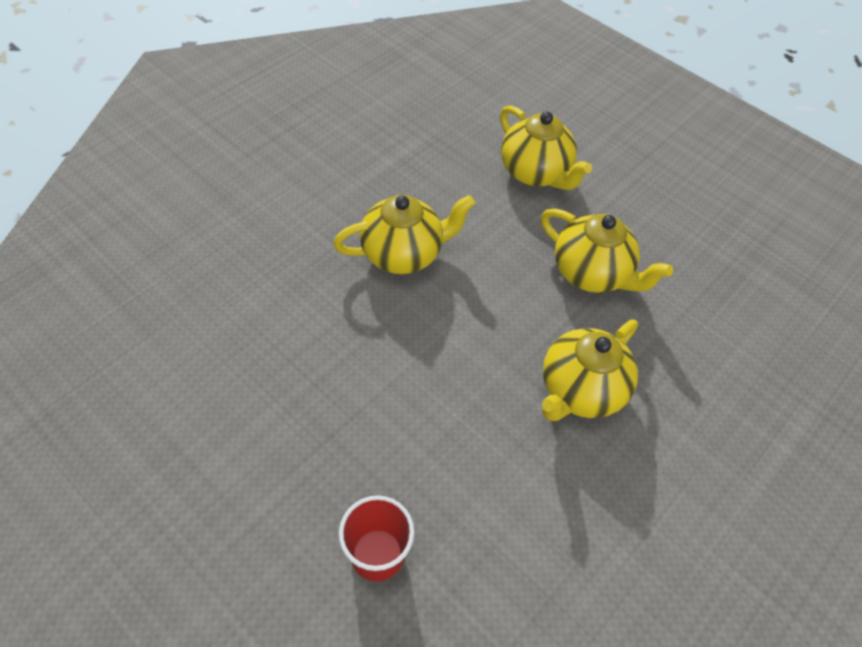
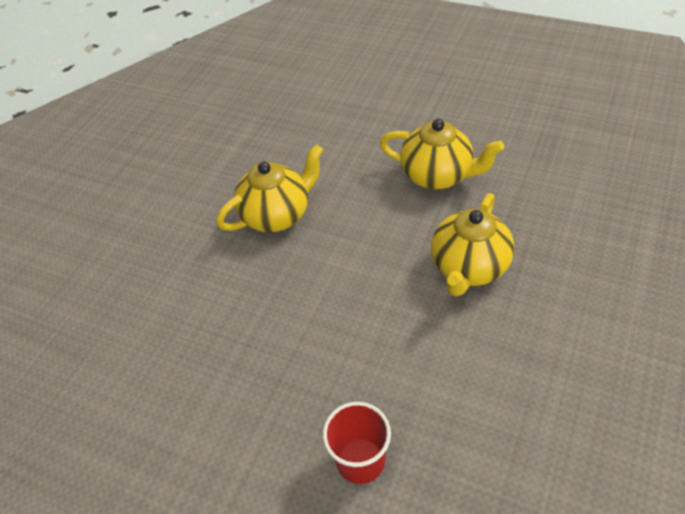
camera: 10 degrees left, 5 degrees down
yellow teapot [500,105,592,190] -> none

